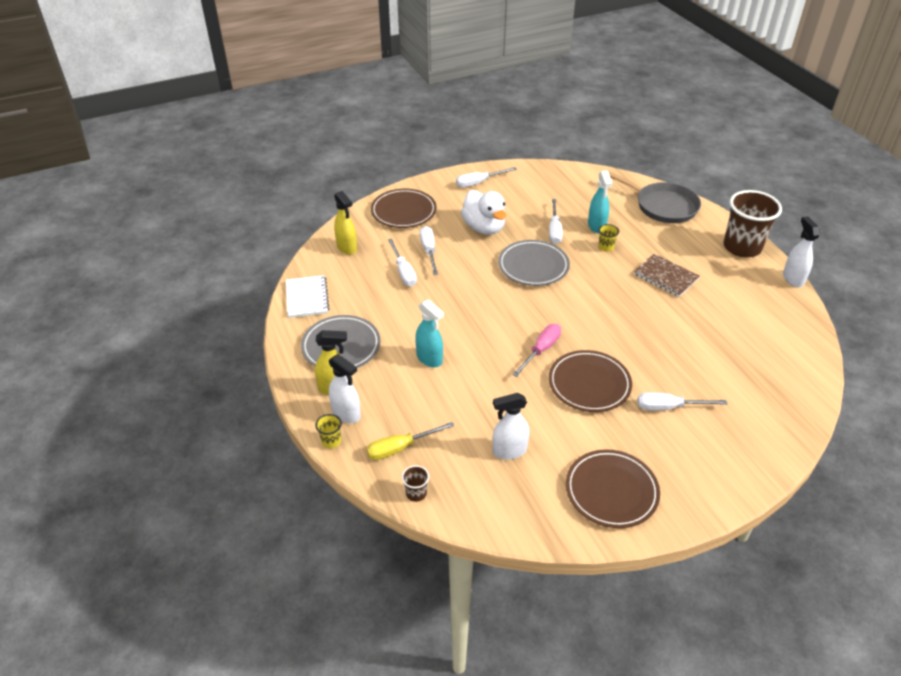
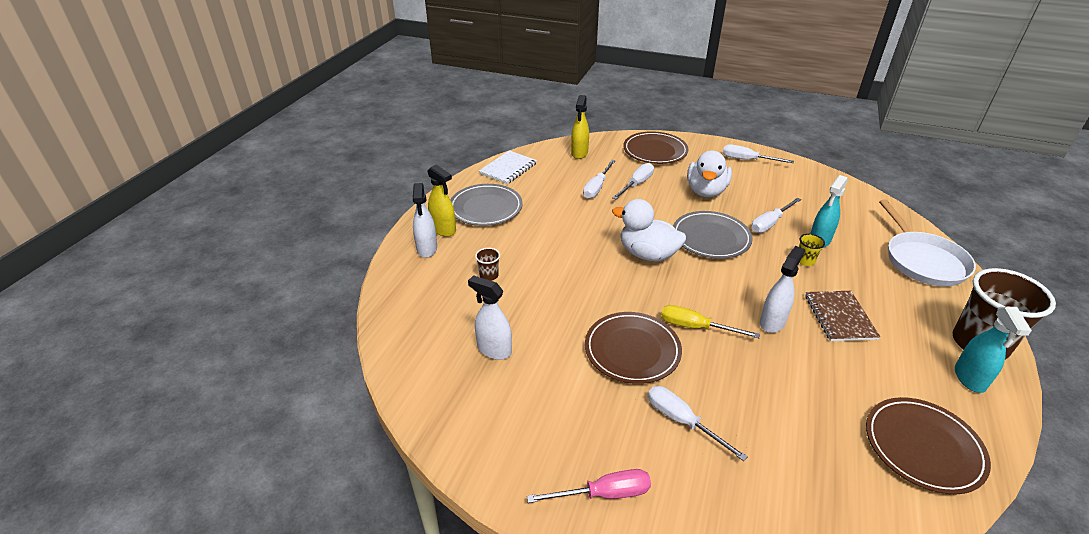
camera: 45 degrees right, 5 degrees down
yellow cup [315,414,342,449] -> none
yellow screwdriver [367,422,455,460] -> yellow screwdriver moved to [661,305,760,338]
brown cup [402,465,429,502] -> brown cup moved to [475,248,500,281]
turquoise spray bottle [415,299,444,367] -> turquoise spray bottle moved to [955,307,1032,393]
pink screwdriver [512,324,561,377] -> pink screwdriver moved to [527,469,651,503]
brown plate [566,449,660,528] -> brown plate moved to [866,397,991,494]
grey pan [608,171,701,223] -> white pan [879,199,976,286]
white spray bottle [783,216,820,287] -> white spray bottle moved to [760,246,805,333]
none -> white duck [612,199,686,262]

